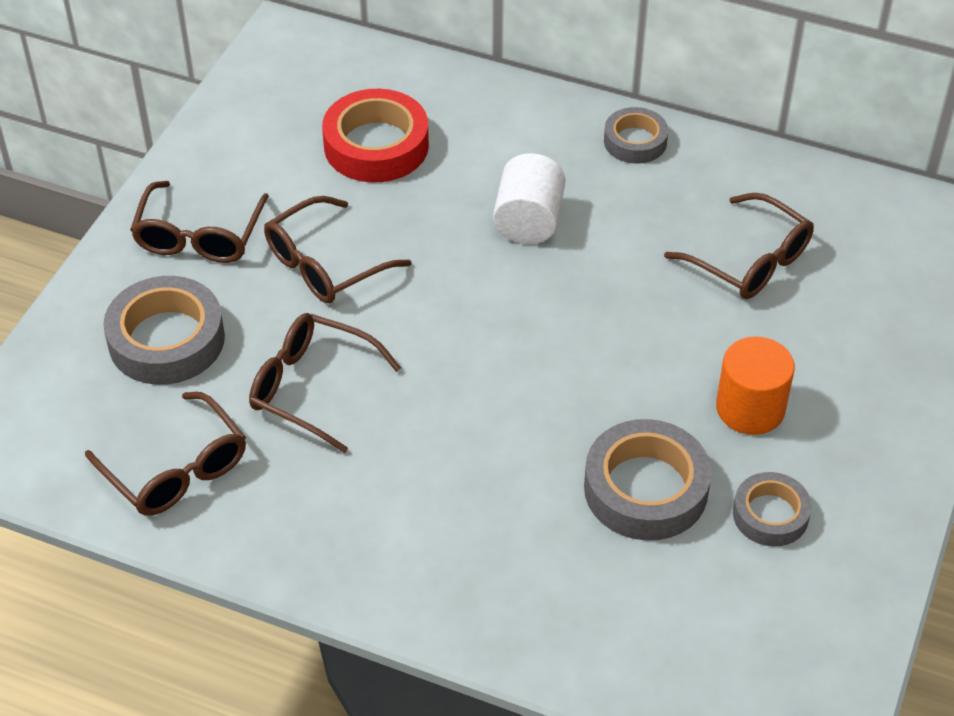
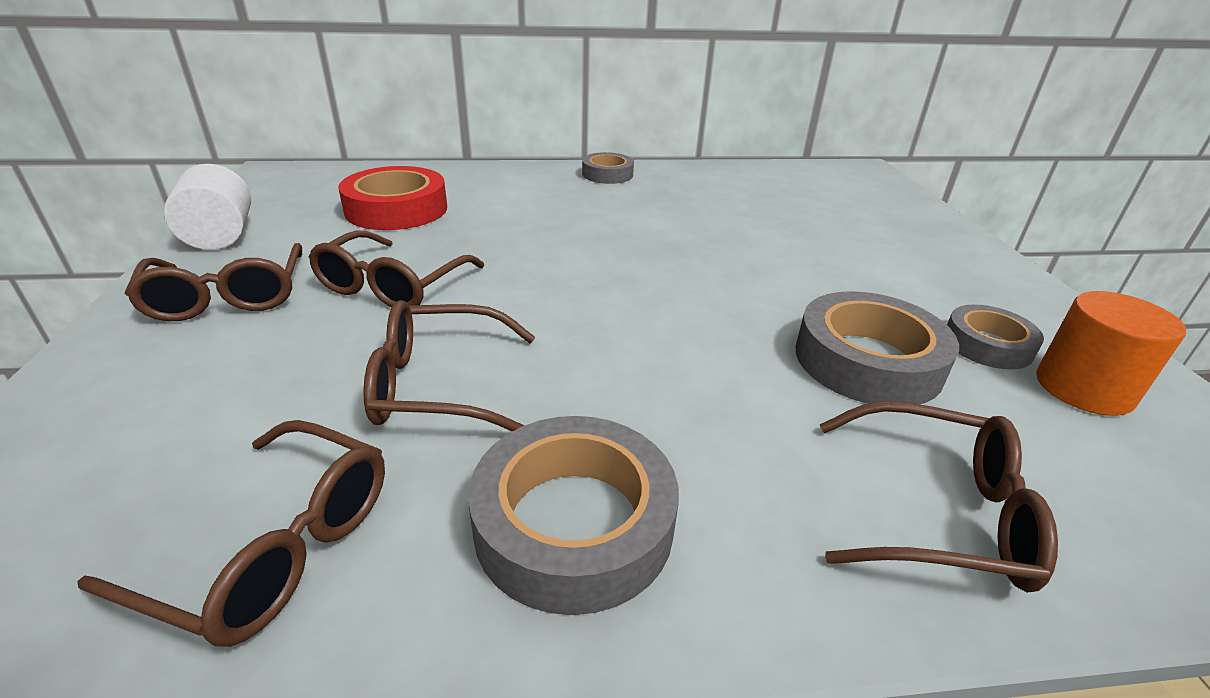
camera: 30 degrees left, 15 degrees down
grey tape [103,276,225,385] -> grey tape moved to [468,416,679,615]
white cylinder [493,153,566,244] -> white cylinder moved to [164,164,251,250]
brown glasses [664,193,814,299] -> brown glasses moved to [820,401,1058,592]
orange cylinder [716,336,795,435] -> orange cylinder moved to [1036,291,1186,416]

